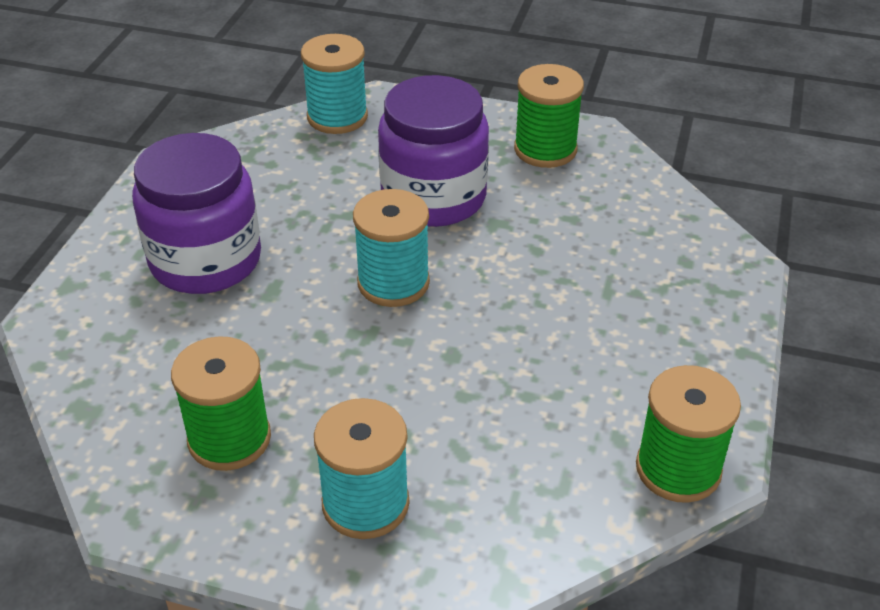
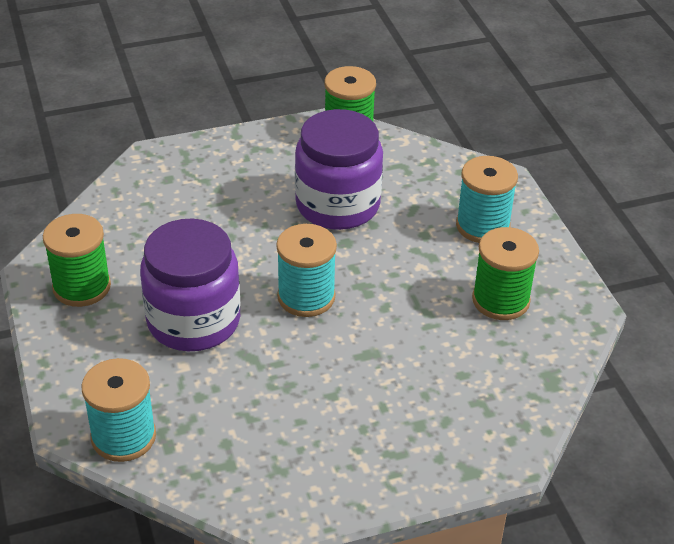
camera: 125 degrees left, 0 degrees up
purple jar [132,133,261,294] -> purple jar moved to [295,109,383,230]

